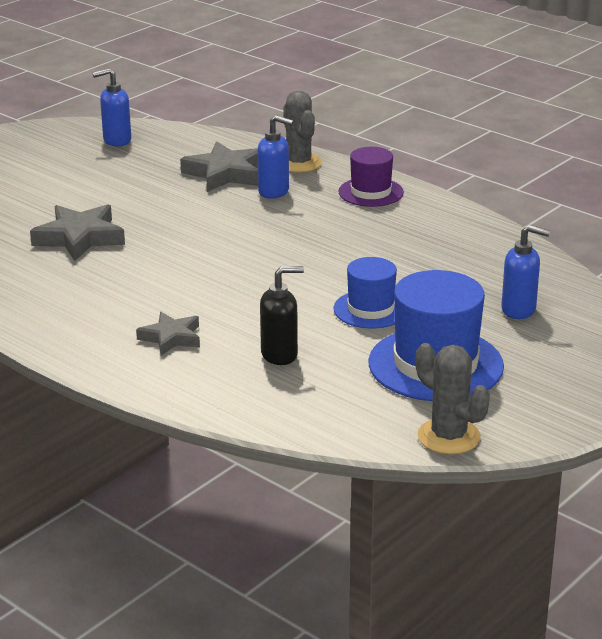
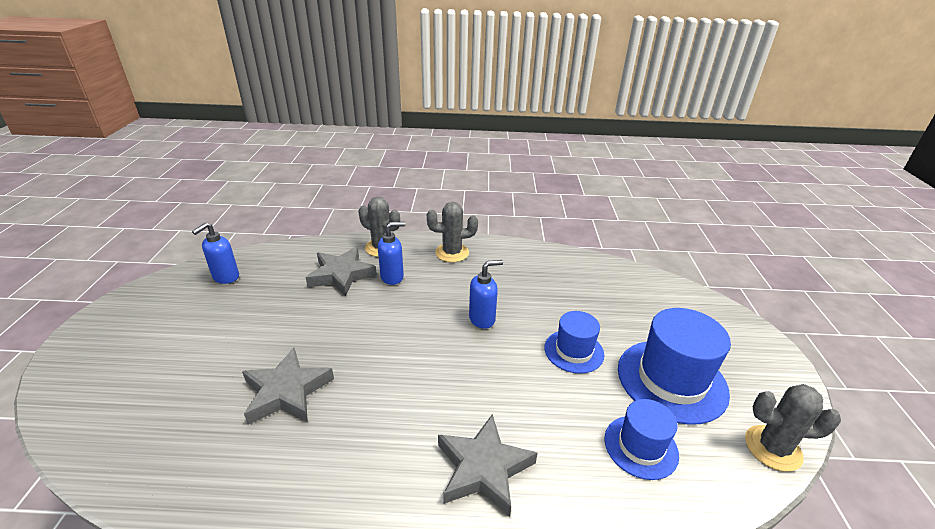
camera: 40 degrees left, 5 degrees up
grey star [136,312,200,355] -> grey star [438,414,538,517], size x1.58
black soap dispenser [260,266,304,365] -> none
purple hat [338,147,404,207] -> grey cactus [427,202,478,262]
blue soap dispenser [501,225,550,319] -> blue soap dispenser moved to [469,260,503,329]
none -> blue hat [604,399,679,480]

